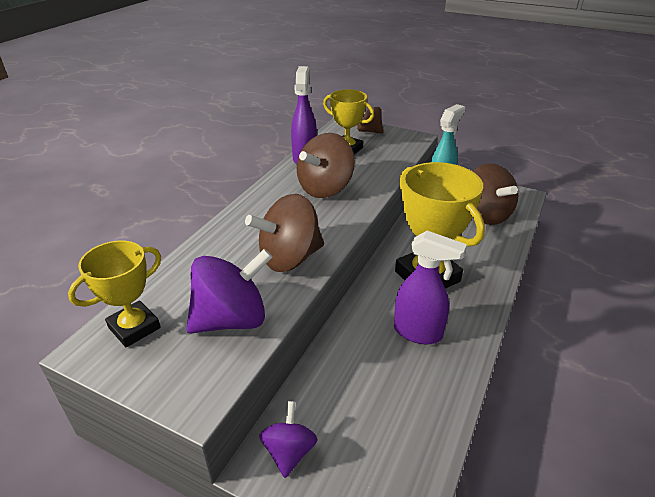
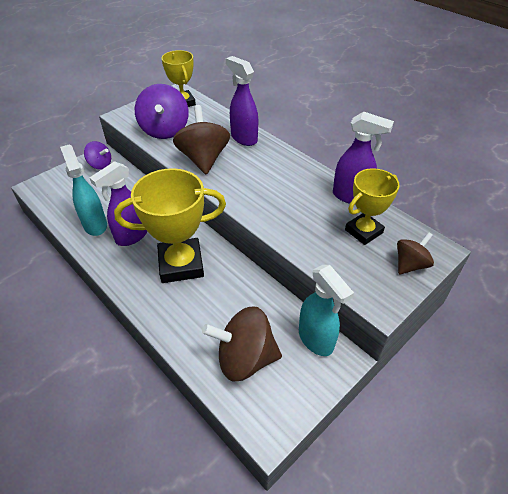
camera: 110 degrees right, 10 degrees up
brown spinning top [297,133,355,198] -> none
none -> turquoise spray bottle [60,144,107,236]
none -> purple spray bottle [226,56,258,146]

